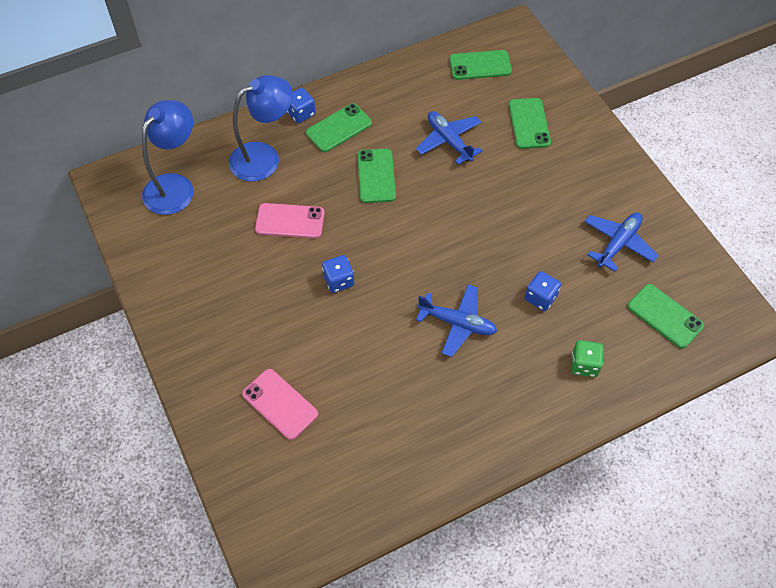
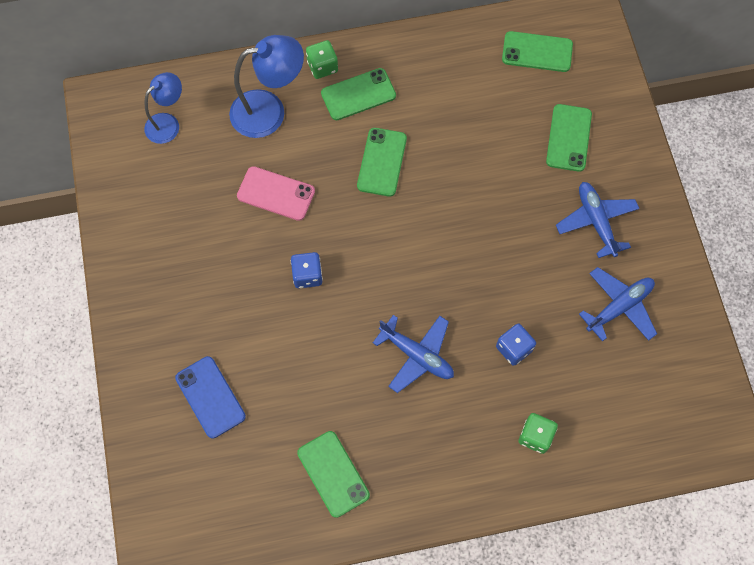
camera: 15 degrees right, 10 degrees up
blue lamp [142,100,194,215] -> blue lamp [144,72,182,144], size x0.63
pink phone [242,369,318,440] -> blue phone [175,356,246,439]
blue dice [287,87,316,123] -> green dice [306,40,338,79]
blue plane [416,111,483,165] -> blue plane moved to [556,182,640,258]
green phone [628,284,704,349] -> green phone moved to [297,431,370,518]

